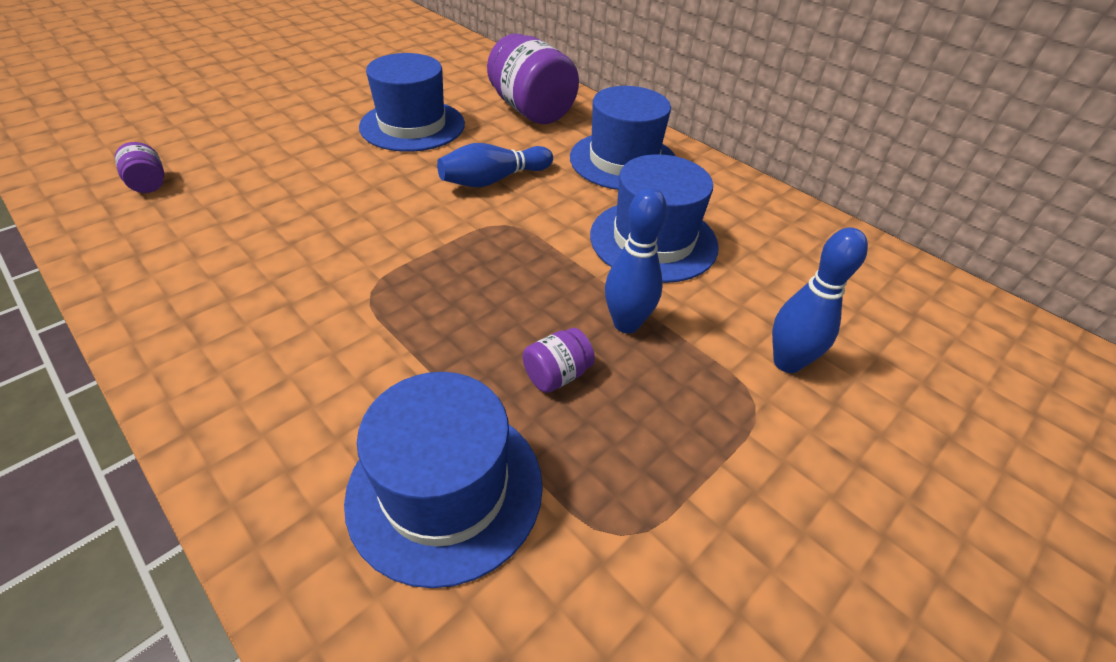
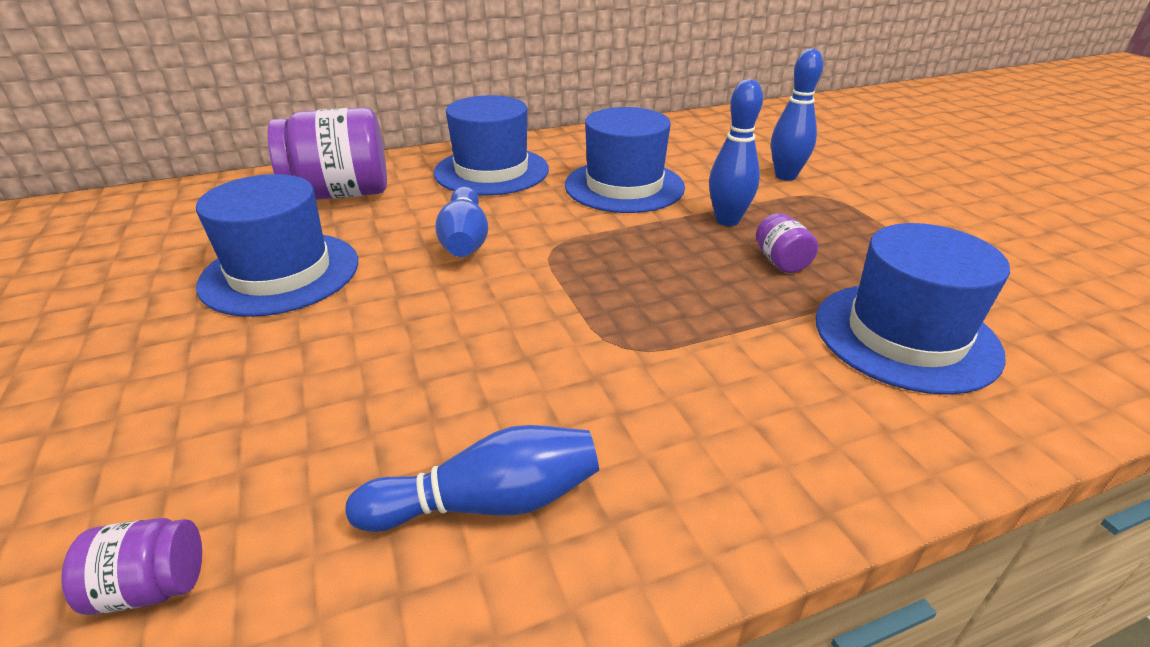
camera: 65 degrees left, 10 degrees down
none -> blue bowling pin [345,425,599,532]

